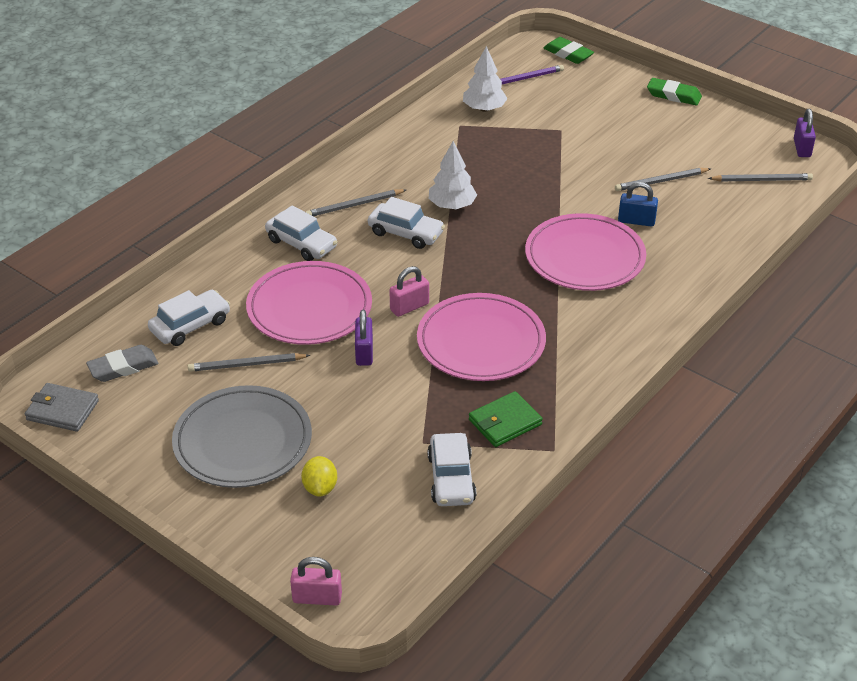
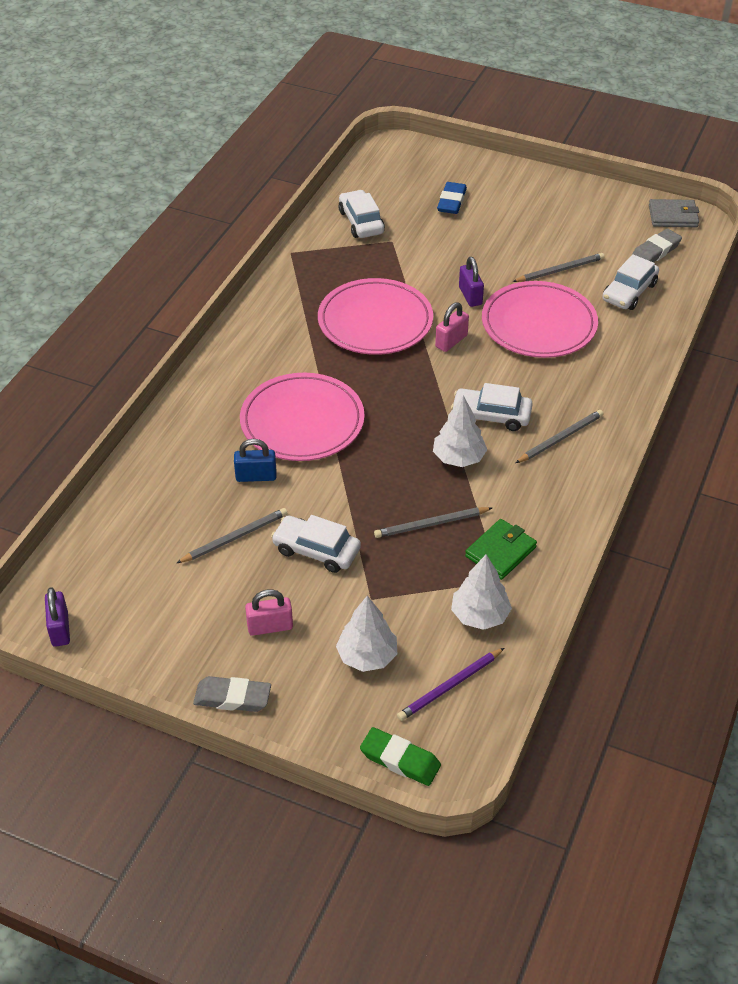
camera: 165 degrees right, 5 degrees up
grey plate [172,385,312,488] -> none
white car [265,205,337,261] -> white car moved to [271,515,361,573]
pink padlock [290,557,342,606] -> pink padlock moved to [245,589,293,636]
yellow lemon [301,456,337,497] -> blue eraser [437,182,467,214]
green wallet [469,391,543,447] -> green wallet moved to [465,519,537,580]
green eraser [647,78,702,105] -> grey eraser [193,676,271,712]
grey pencil [708,173,813,182] -> grey pencil moved to [374,507,492,538]
none -> white tree [336,596,397,672]

